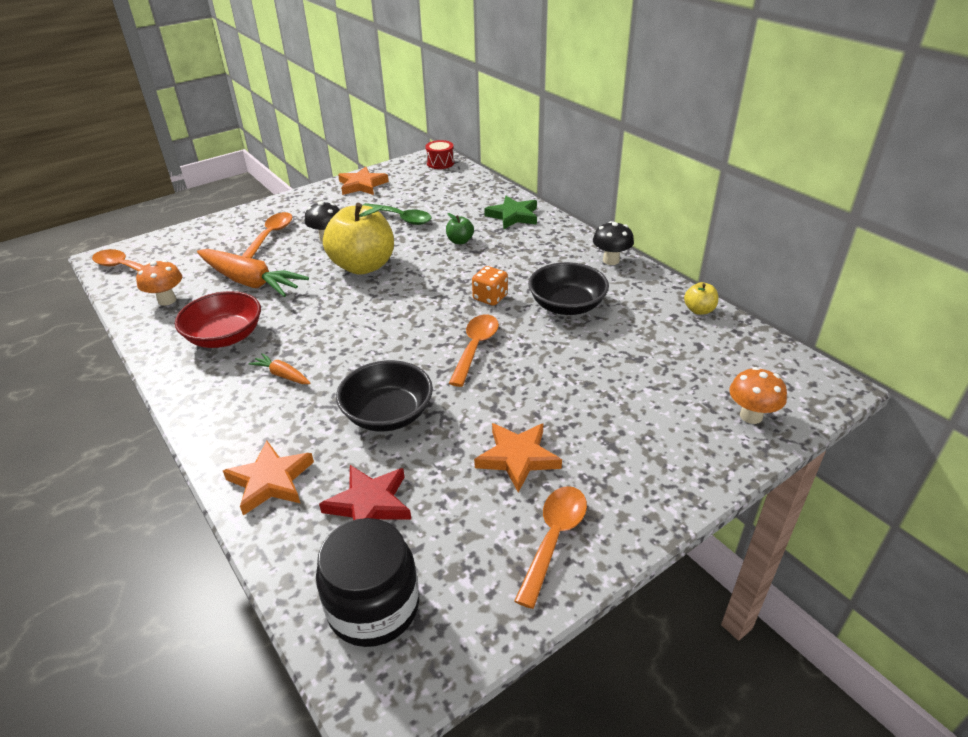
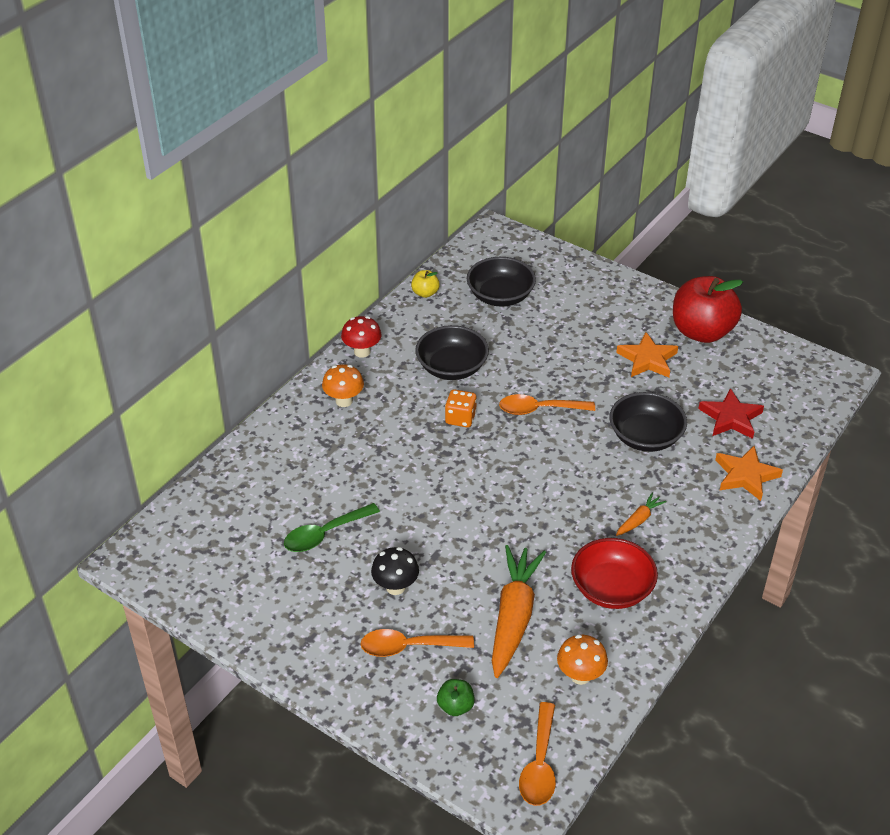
camera: 110 degrees left, 5 degrees up
orange carrot [248,353,311,384] -> orange carrot turned 150 degrees counterclockwise [616,492,667,536]
black jar [316,518,419,647] -> none
yellow apple [323,203,394,275] -> none
orange star [338,167,389,195] -> none
green spoon [362,203,432,225] -> green spoon turned 135 degrees counterclockwise [284,503,380,552]
red drum [425,140,454,169] -> none
green apple [446,213,474,244] -> green apple moved to [437,679,475,716]
green star [484,196,537,229] -> none
orange spoon [514,486,587,609] -> red apple [673,276,743,343]
black mushroom [593,221,634,265] -> red mushroom [341,316,382,358]
orange mushroom [729,367,787,424] -> orange mushroom moved to [322,364,364,407]
none -> black bowl [467,257,536,307]

